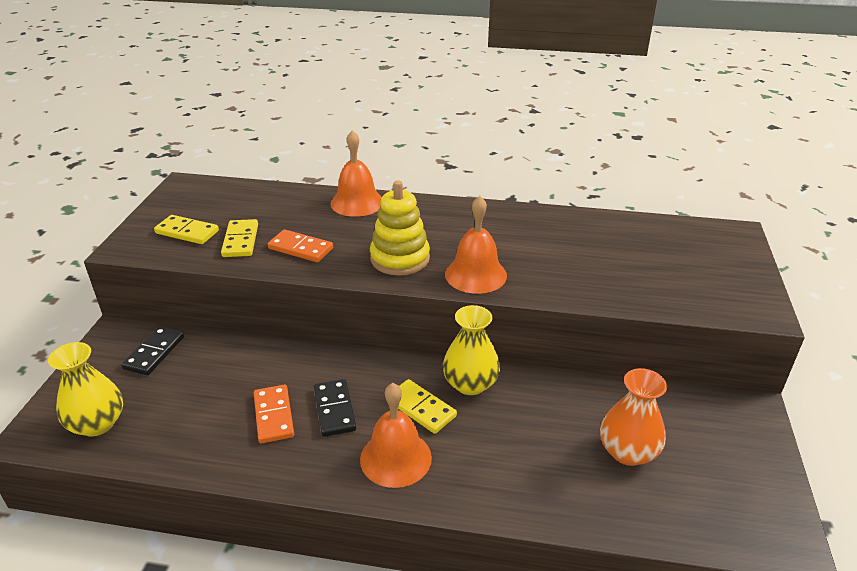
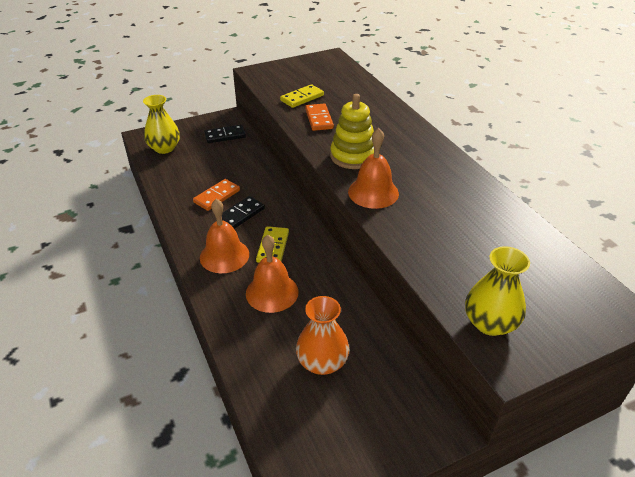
camera: 55 degrees right, 5 degrees up
yellow domino [154,215,219,244] -> none
orange bell [330,130,382,217] -> orange bell moved to [246,235,299,313]
yellow vase [443,305,500,395] -> yellow vase moved to [465,246,530,336]

